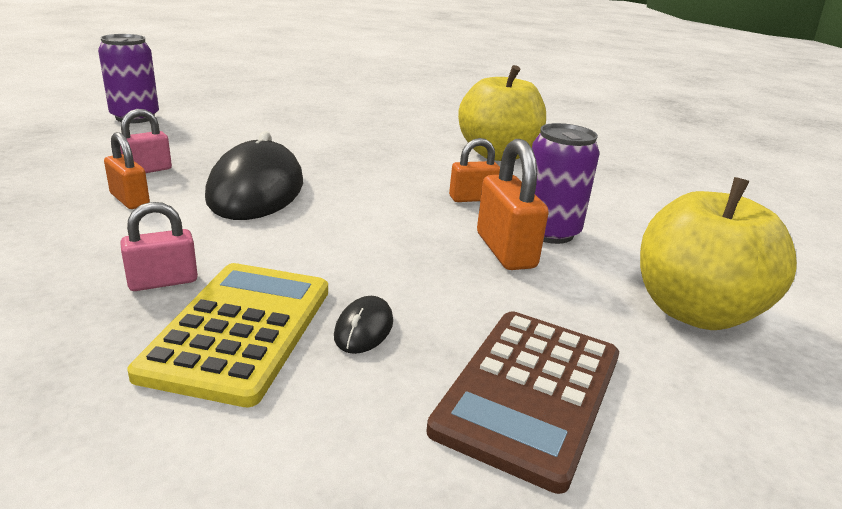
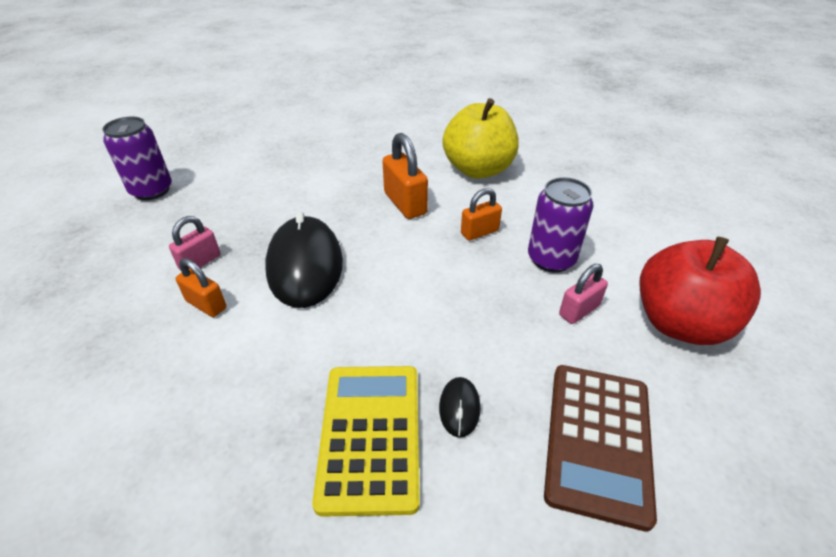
camera: 10 degrees left, 15 degrees up
pink padlock [120,202,198,291] -> pink padlock moved to [559,264,608,324]
orange padlock [477,139,549,270] -> orange padlock moved to [382,133,428,219]
yellow apple [640,177,797,330] -> red apple [639,237,761,345]

